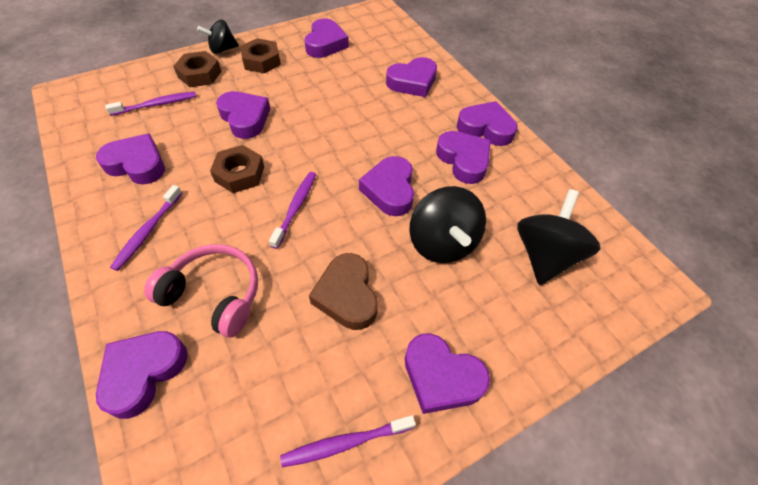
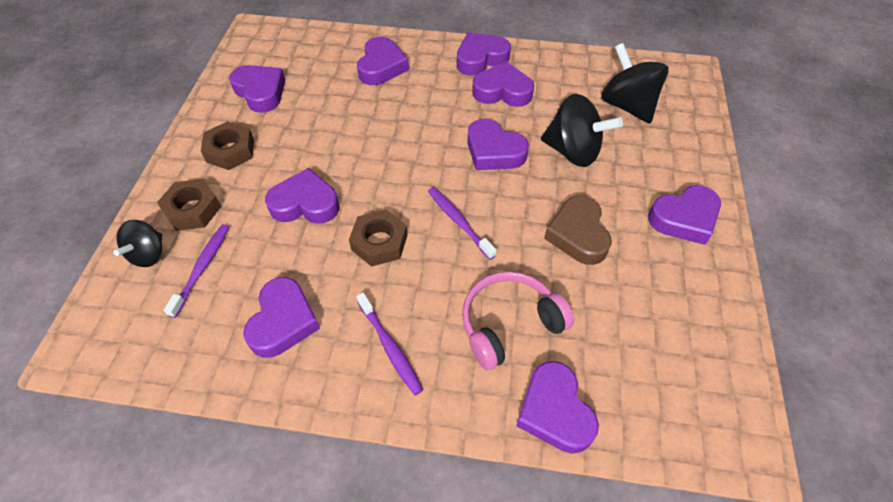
camera: 50 degrees left, 0 degrees up
purple heart [96,133,165,184] -> purple heart turned 135 degrees clockwise [243,277,320,358]
black spinning top [197,19,239,54] -> black spinning top moved to [113,220,162,267]
purple toothbrush [280,415,416,467] -> none
brown heart [309,253,378,330] -> brown heart turned 60 degrees clockwise [544,196,612,265]

